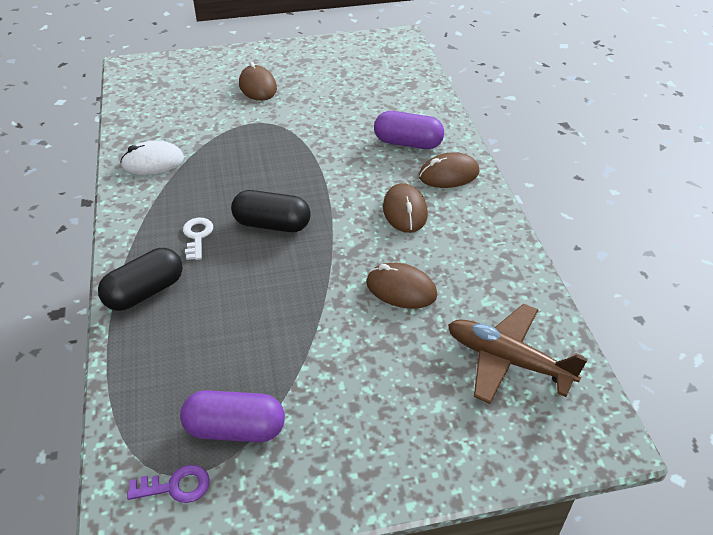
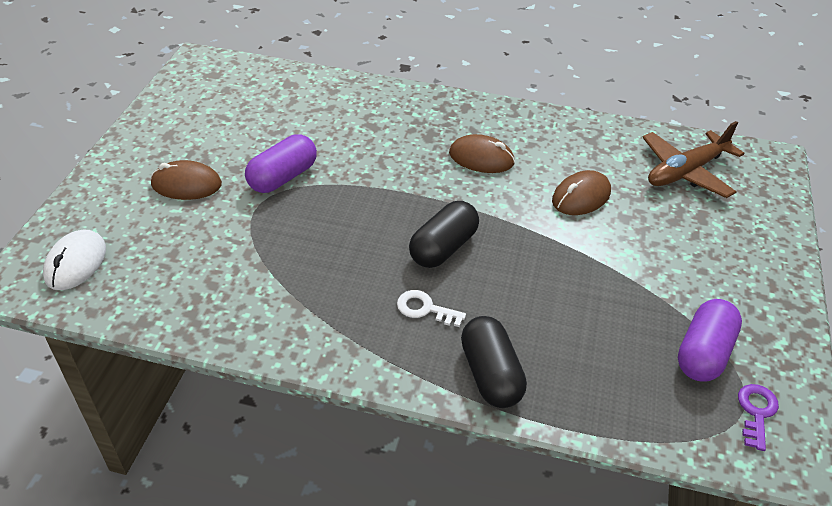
camera: 65 degrees left, 0 degrees up
white mouse [120,141,184,175] -> white mouse moved to [43,230,106,290]
purple capsule [374,111,444,149] -> purple capsule moved to [245,134,317,193]
brown mouse [419,152,479,188] -> none

